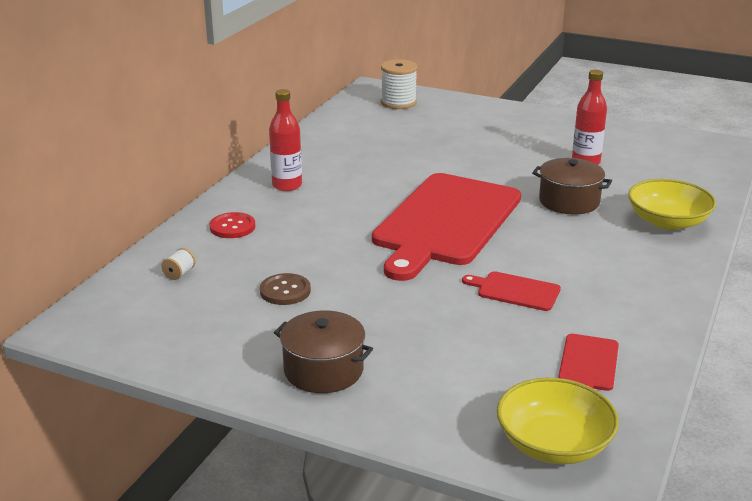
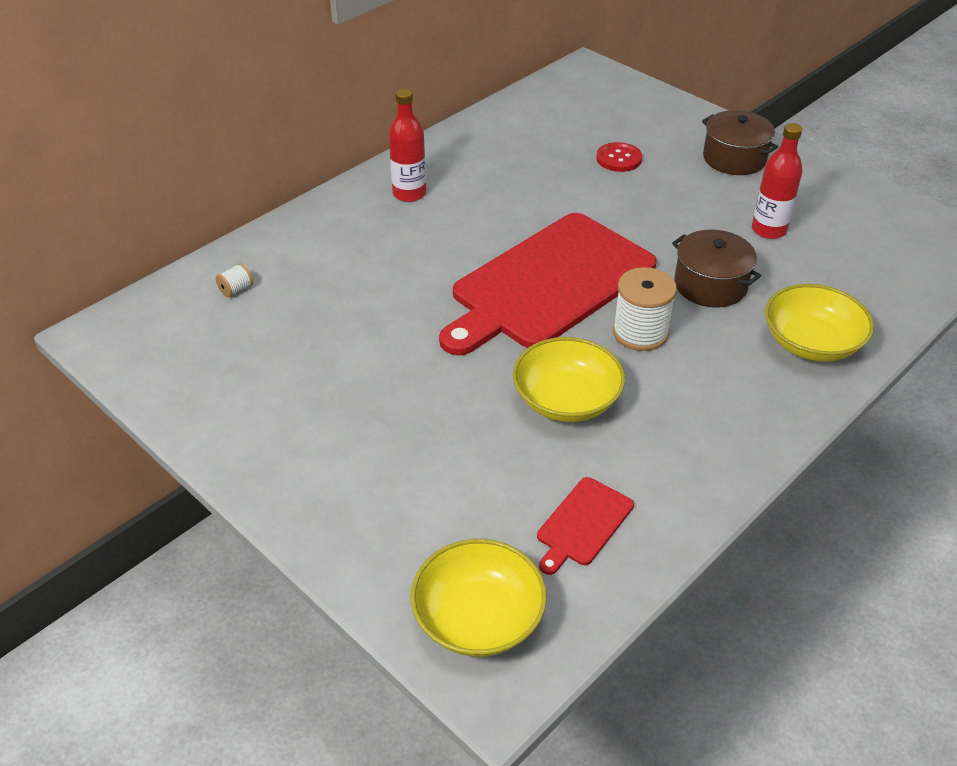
camera: 20 degrees right, 15 degrees up
red button [209,212,256,238] -> red button moved to [596,142,642,172]
brown button [260,273,311,305] -> none
brown pot [274,310,373,393] -> brown pot moved to [702,110,778,175]
white spool [381,59,417,109] -> white spool moved to [613,267,677,351]
red cutting board [462,271,561,311] -> yellow bowl [513,337,625,422]

